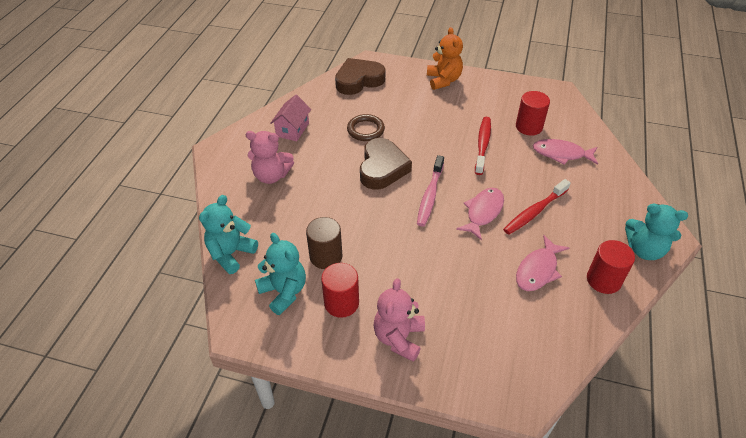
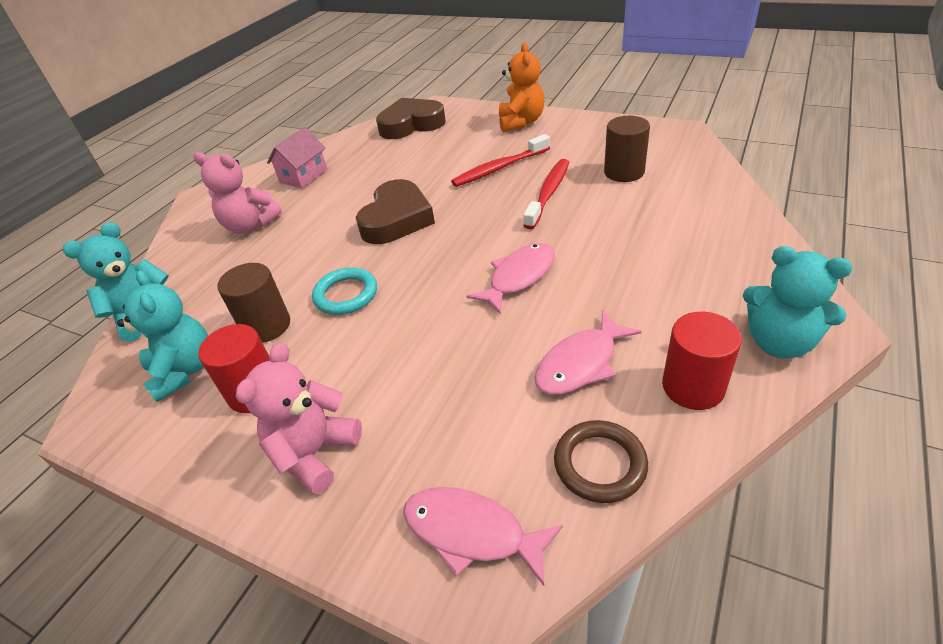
camera: 15 degrees right, 5 degrees down
brown ring [347,114,385,141] -> brown ring moved to [554,420,648,503]
pink toothbrush [417,155,444,227] -> none
red toothbrush [503,179,571,235] -> red toothbrush moved to [451,134,550,187]
red cylinder [516,91,550,136] -> brown cylinder [604,116,650,182]
pink fish [533,139,598,165] -> pink fish moved to [403,487,563,586]
none -> turquoise ring [312,267,377,315]

